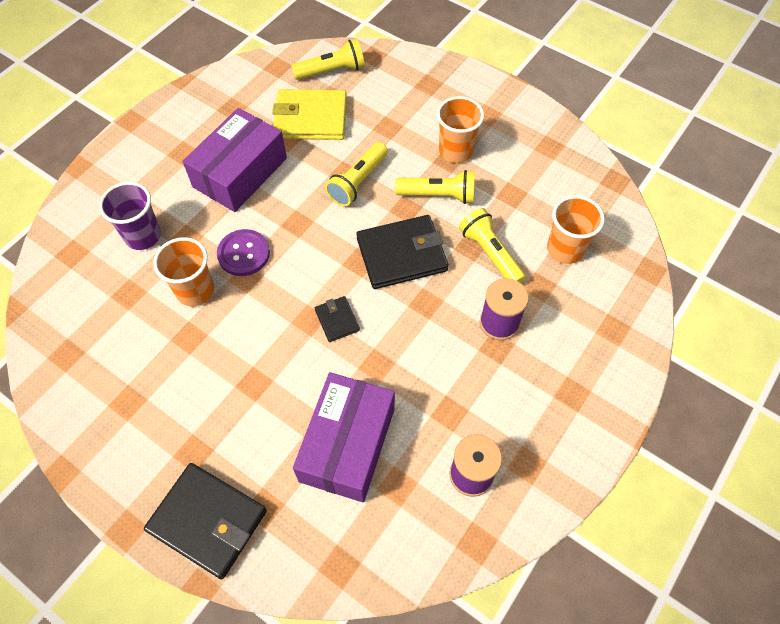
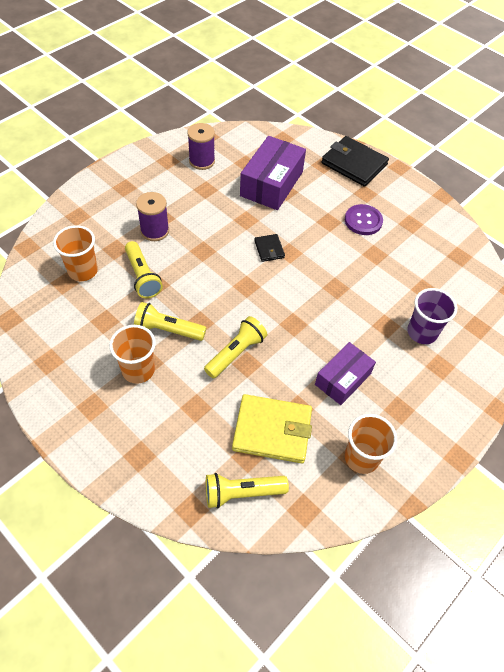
camera: 175 degrees left, 5 degrees down
orange cup [153,237,214,306] -> orange cup moved to [345,414,397,474]
purple box [183,108,287,212] -> purple box [315,342,376,405], size x0.65
purple button [217,229,270,276] -> purple button moved to [345,204,383,235]
black wallet [356,215,449,289] -> none

